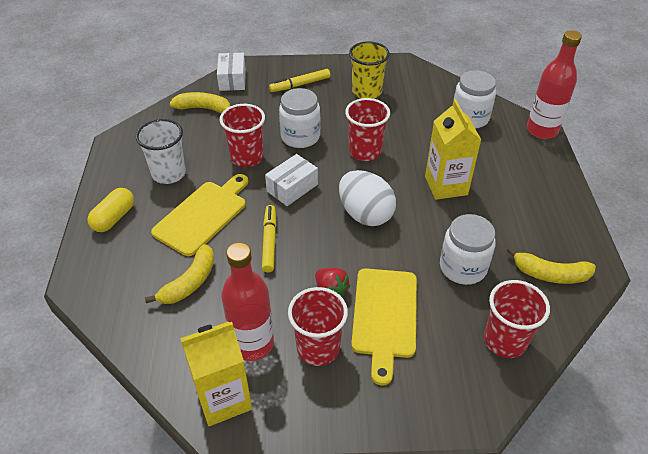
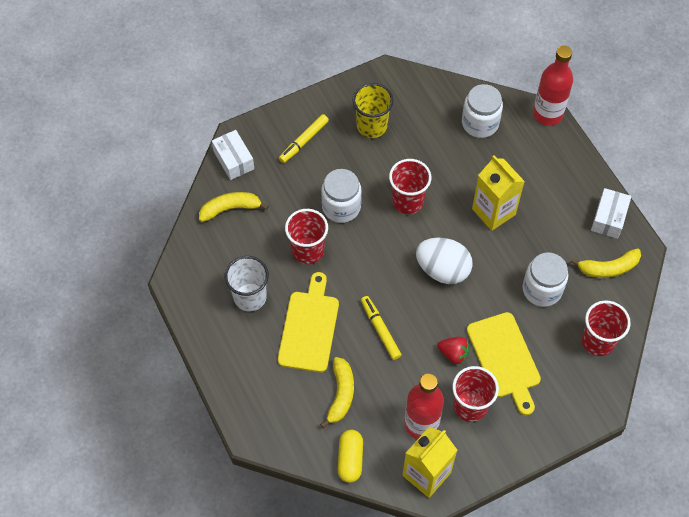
camera: 25 degrees left, 15 degrees up
yellow capsule [87,188,134,232] -> yellow capsule moved to [338,430,363,483]
white box [265,154,318,206] -> white box moved to [591,188,631,239]

